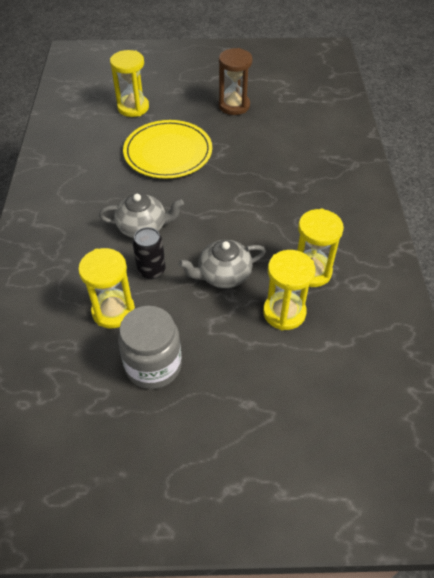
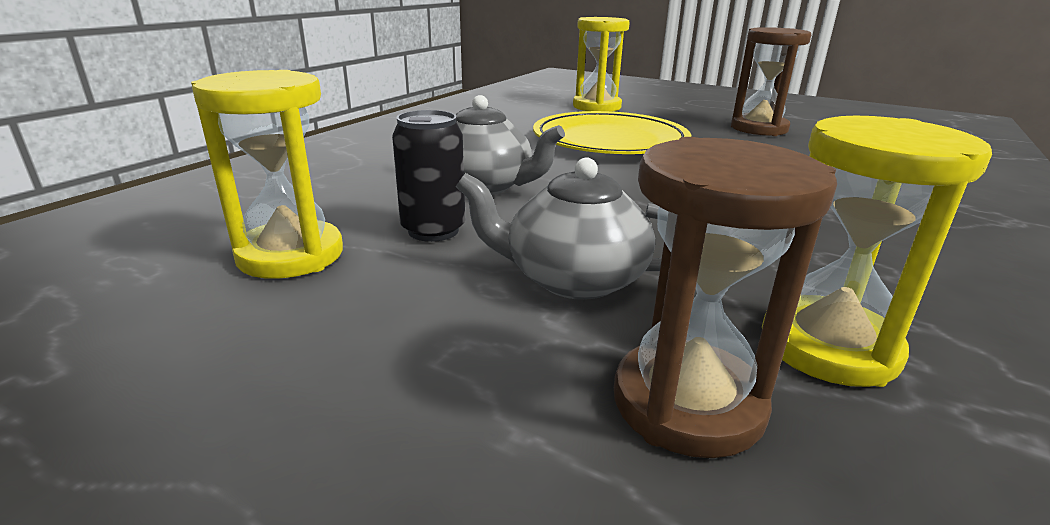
camera: 30 degrees right, 25 degrees down
grey jar [118,306,182,389] -> none
yellow hourglass [263,250,316,330] -> brown hourglass [614,137,837,458]

